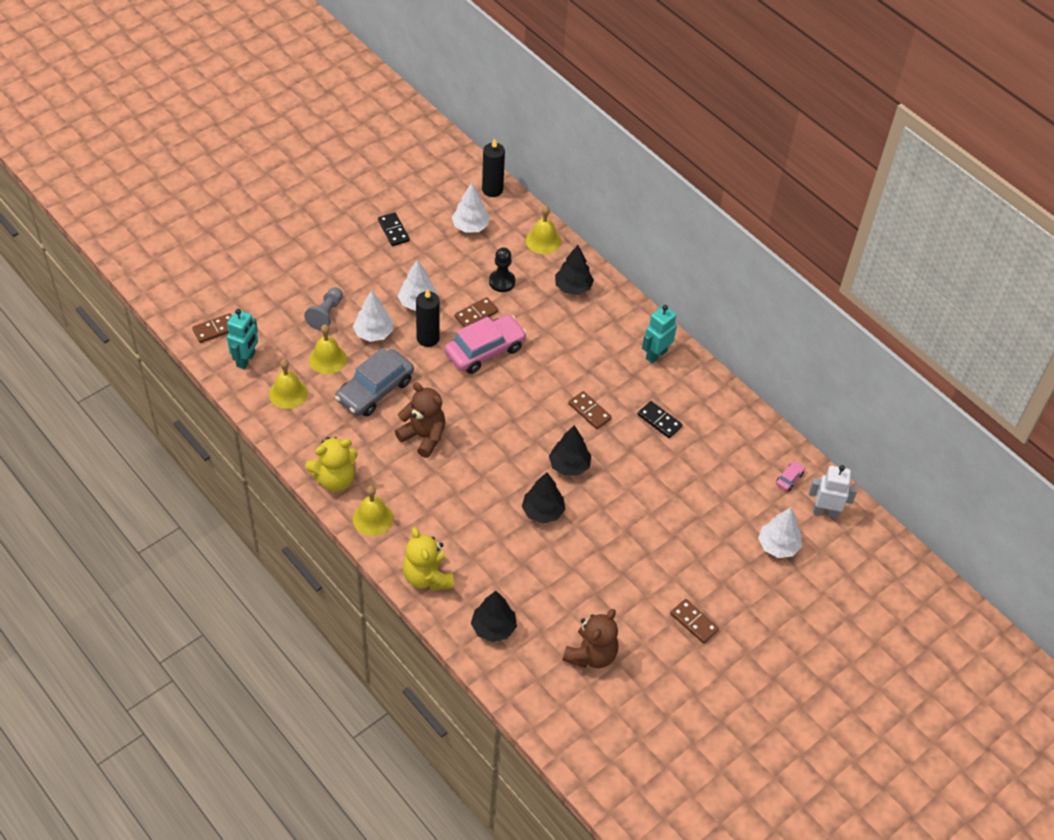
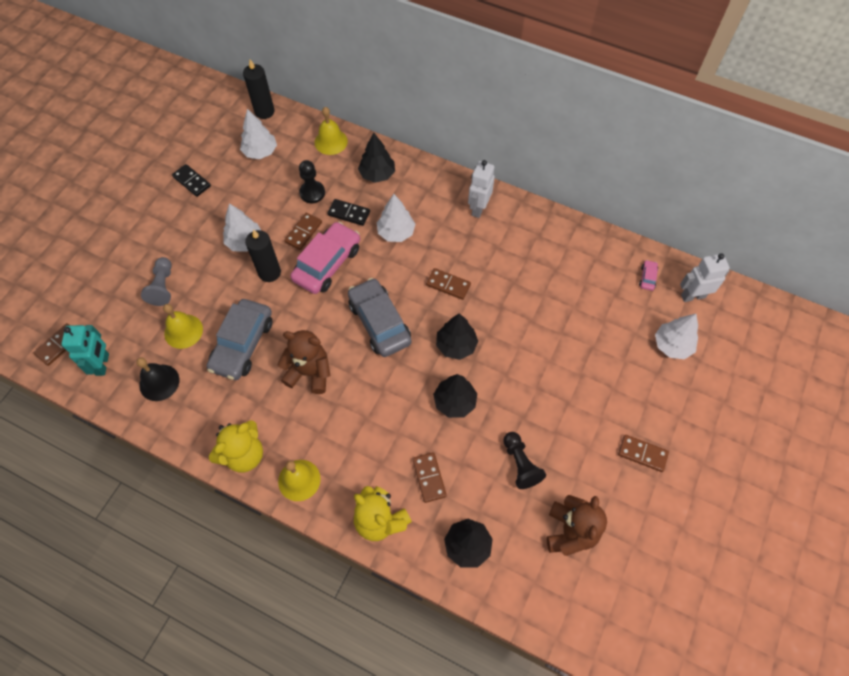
camera: 20 degrees left, 10 degrees up
yellow bell [269,359,308,409] -> black bell [136,358,179,401]
white tree [353,290,393,342] -> white tree moved to [377,194,416,242]
black domino [638,401,683,438] -> black domino moved to [327,199,370,226]
turquoise robot [642,305,677,363] -> white robot [468,160,495,218]
none -> grey car [348,278,412,357]
none -> brown domino [413,452,447,503]
none -> black pawn [503,432,546,489]

